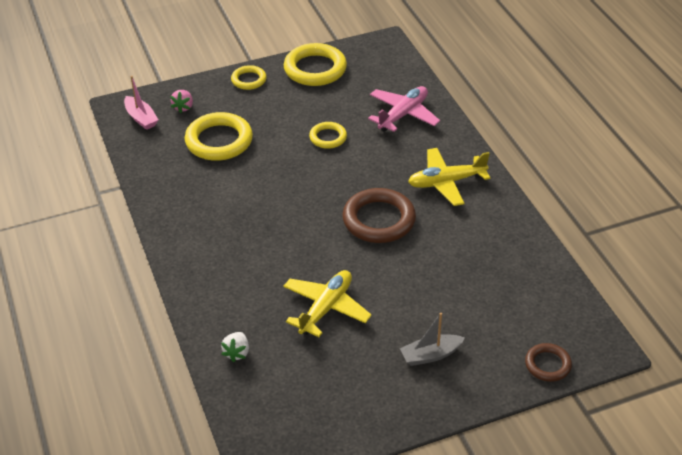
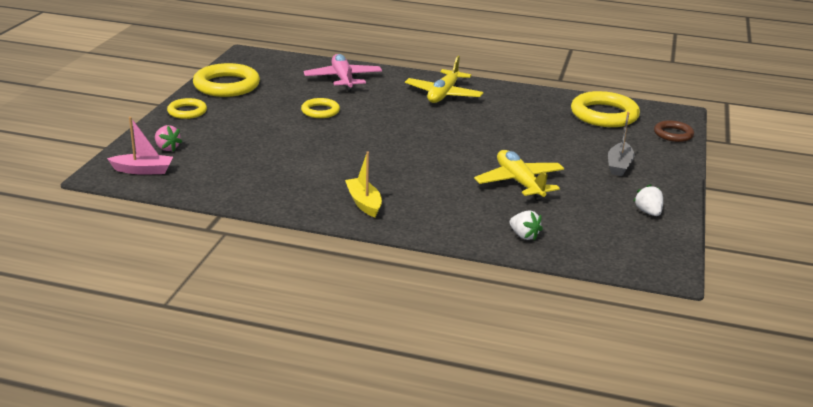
camera: 55 degrees left, 15 degrees down
yellow ring [185,112,253,161] -> yellow ring moved to [571,91,640,127]
brown ring [342,188,416,243] -> none
none -> yellow boat [345,151,382,217]
none -> white strawberry [634,184,663,216]

